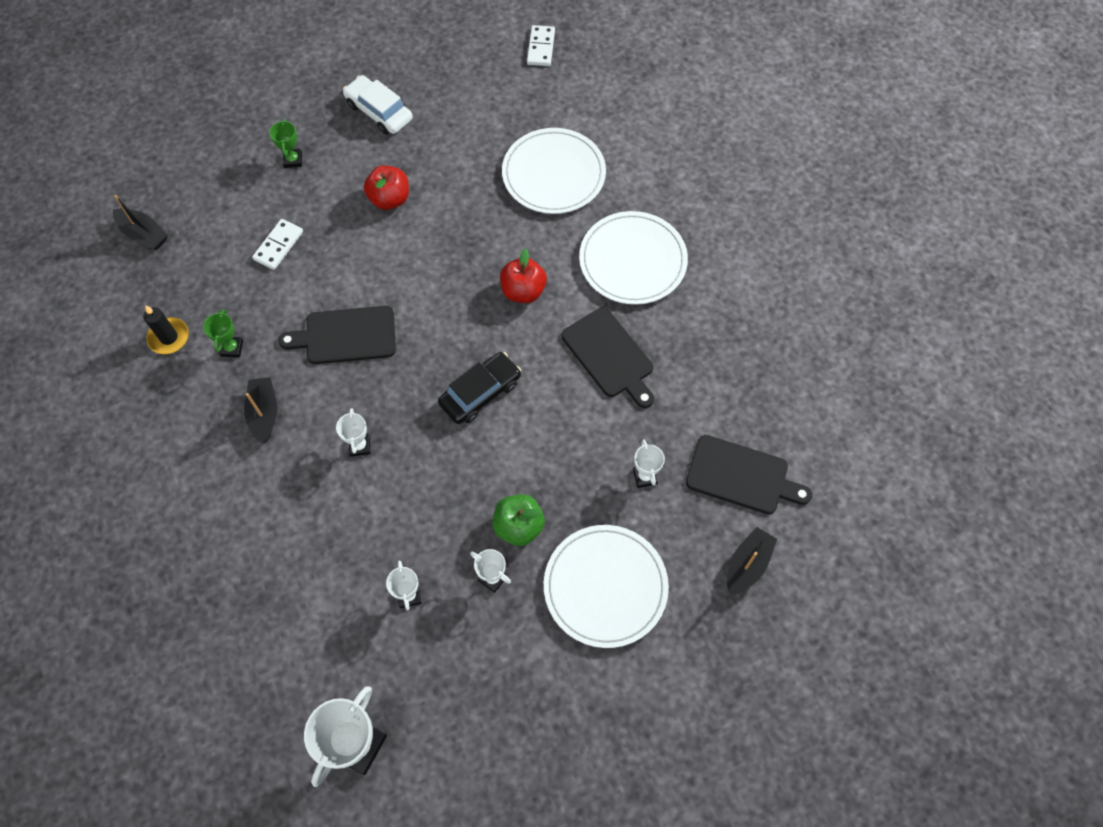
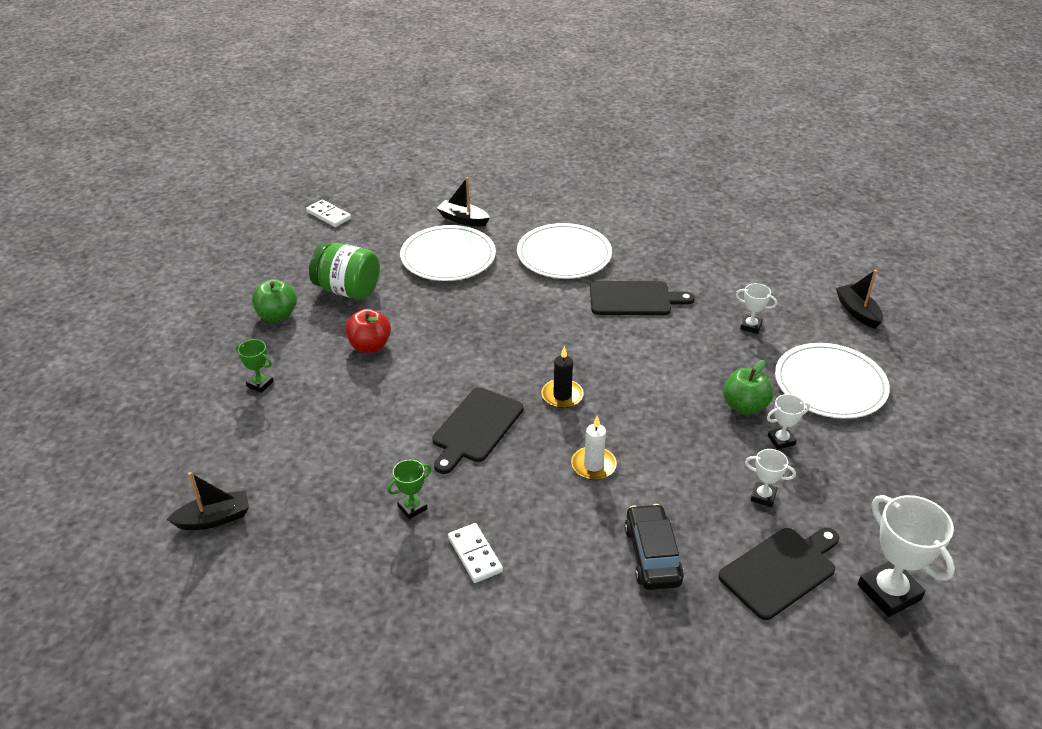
camera: 55 degrees left, 25 degrees down
black candle [143,305,189,354] -> black candle moved to [542,346,584,408]
green trophy [203,309,243,357] -> green trophy turned 75 degrees counterclockwise [387,460,431,519]
black boat [244,377,277,444] -> black boat moved to [437,177,490,227]
white domino [252,219,303,270] -> white domino moved to [448,523,503,583]
white trophy [336,408,371,456] -> white candle [571,416,617,480]
white car [343,75,413,134] -> green apple [252,279,297,322]
black car [438,352,521,424] -> black car moved to [624,504,684,590]
red apple [500,248,547,303] -> none
black cutting board [686,435,812,514] -> black cutting board moved to [718,528,839,620]
none -> green jar [309,243,380,300]

